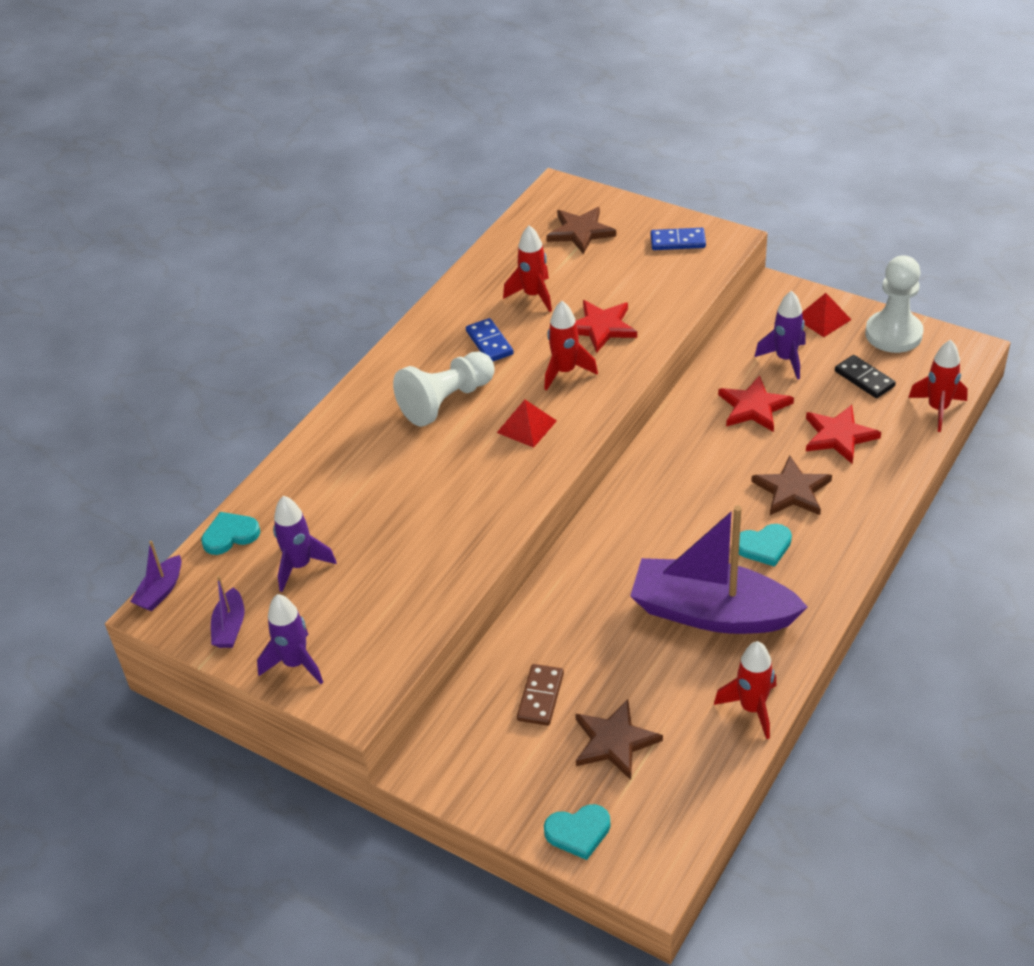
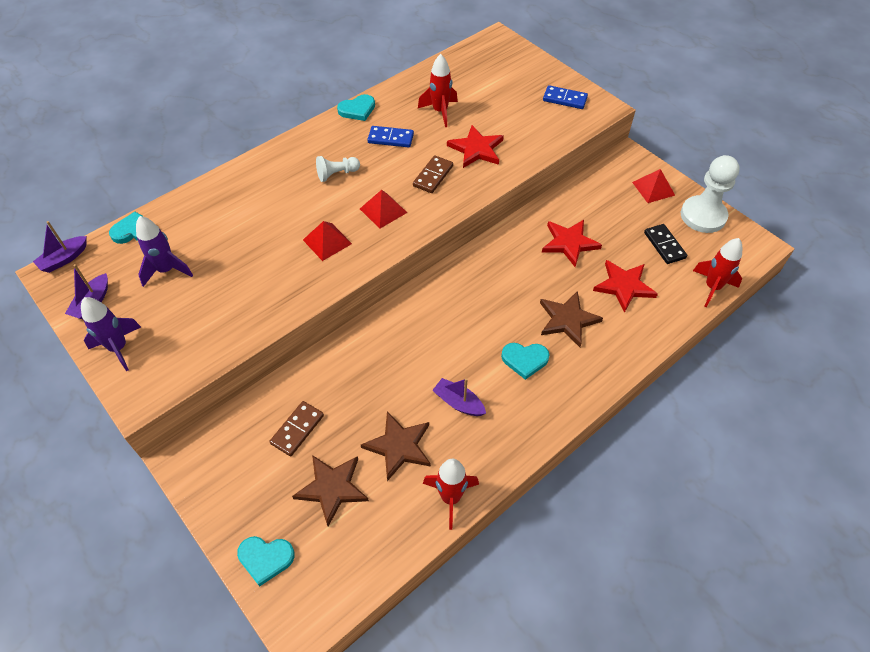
camera: 15 degrees right, 10 degrees up
white pawn [393,352,495,427] -> white pawn [316,156,360,182], size x0.54
blue domino [466,318,513,361] -> blue domino turned 75 degrees counterclockwise [367,126,414,147]
red rocket [544,301,598,391] -> brown domino [413,155,453,193]
brown star [547,207,616,254] -> brown star moved to [361,412,431,481]
purple boat [630,505,808,634] -> purple boat [432,378,486,416], size x0.42
purple rocket [755,291,806,379] -> none
none -> red pyramid [303,221,352,261]
none -> turquoise heart [337,94,375,121]

